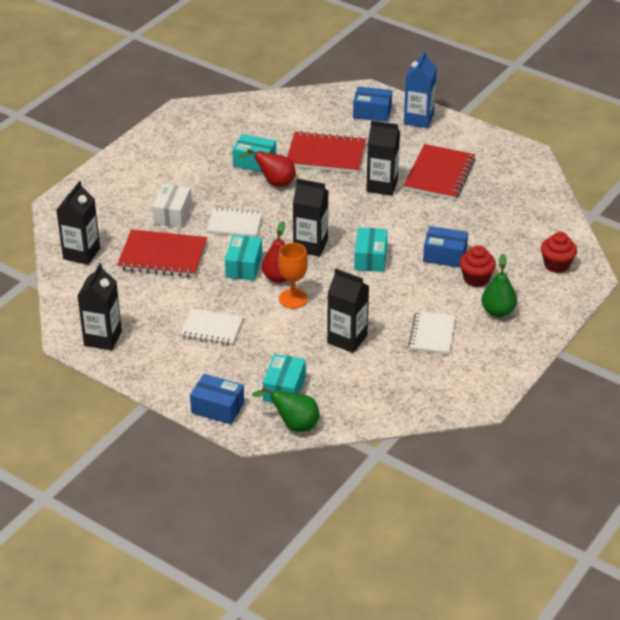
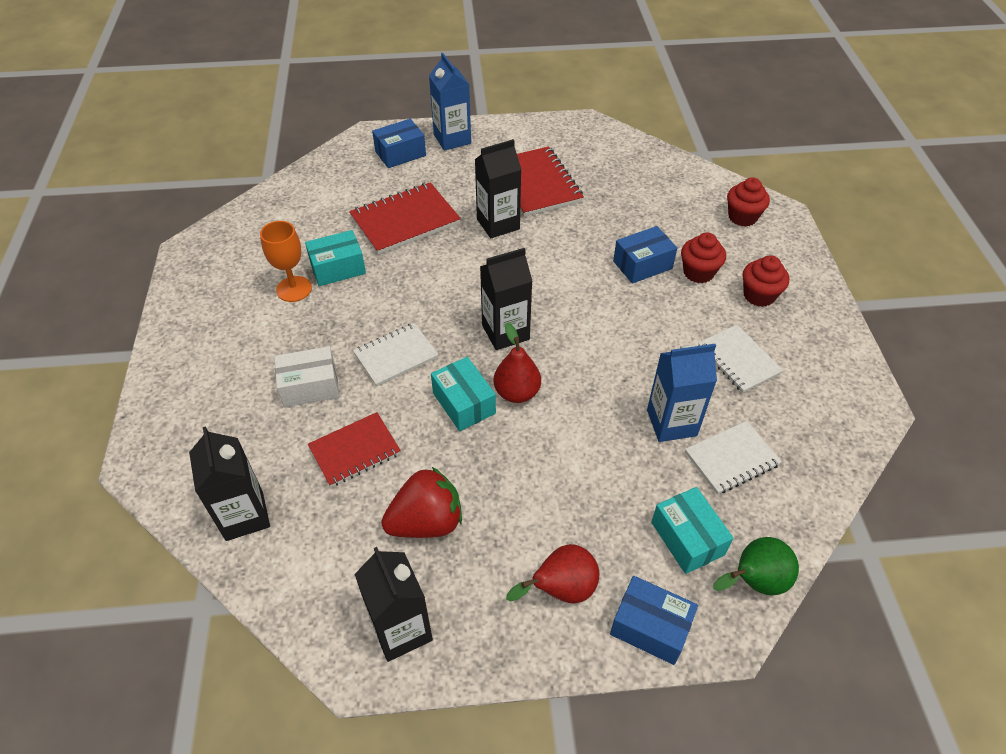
camera: 40 degrees left, 10 degrees up
red notebook [117,229,207,277] -> red notebook [308,412,401,487], size x0.66
white box [153,184,192,228] -> white box turned 75 degrees counterclockwise [274,346,339,407]
white notebook [180,308,243,345] -> white notebook moved to [685,421,782,494]
blue box [190,374,244,425] -> blue box turned 45 degrees clockwise [610,576,698,665]
red pear [239,149,296,187] -> red pear moved to [506,544,599,603]
orange goblet [278,243,308,309] -> orange goblet moved to [260,221,312,302]
black carton [327,269,369,353] -> blue carton [647,344,717,442]
turquoise box [354,227,388,272] -> none
green pear [481,254,517,317] -> red cupcake [743,255,789,307]
none -> red strawberry [381,467,462,538]

